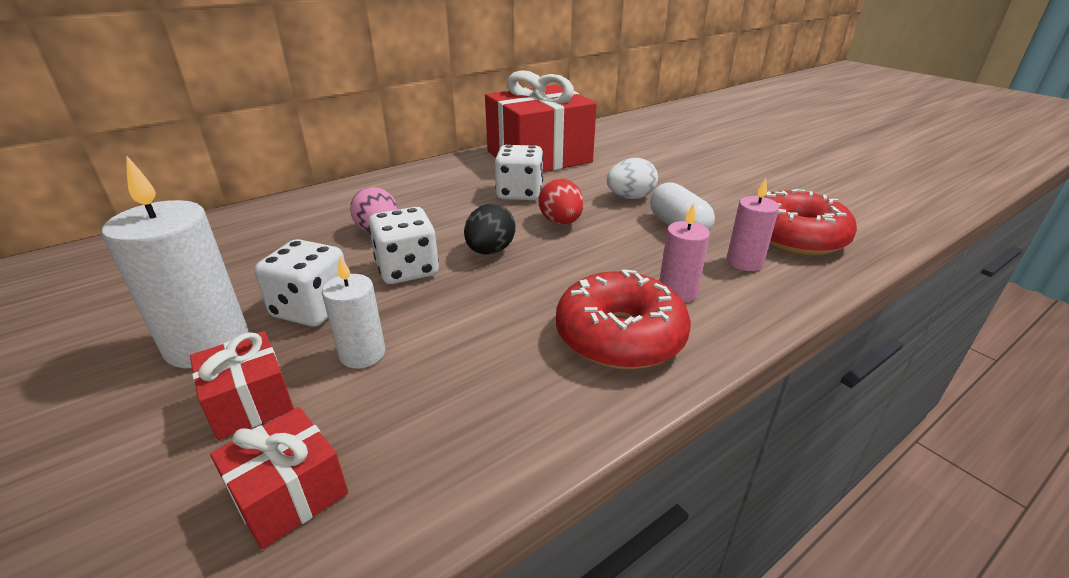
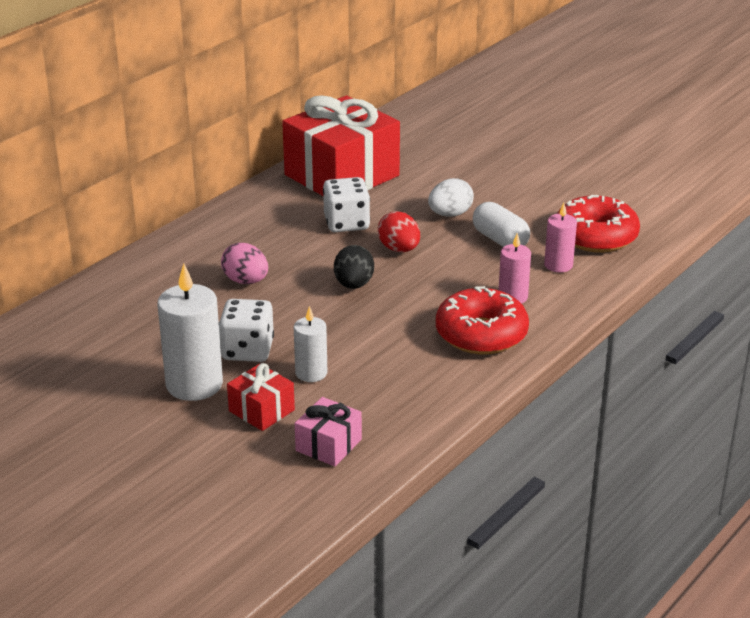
camera: 15 degrees left, 0 degrees up
red gift [210,407,348,549] -> pink gift [295,397,362,467]
white dice [368,207,439,284] -> none

